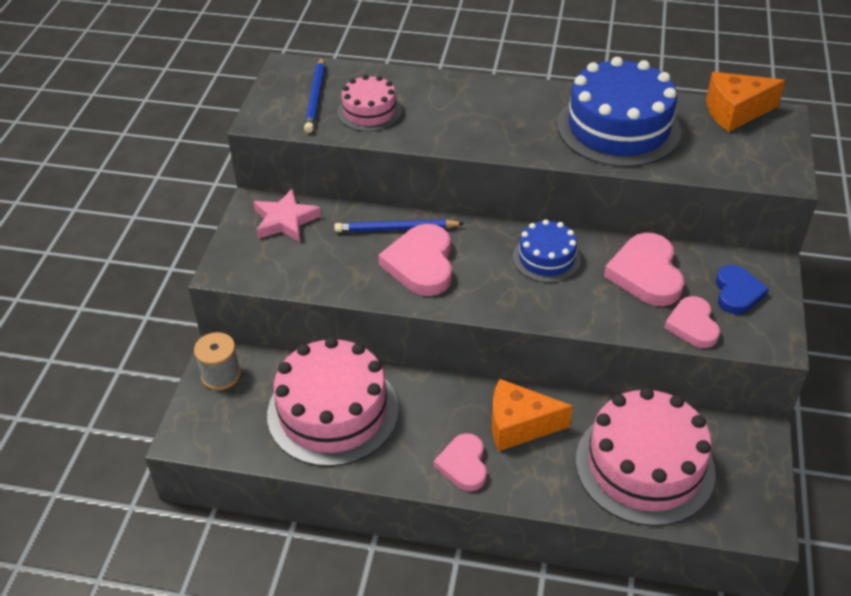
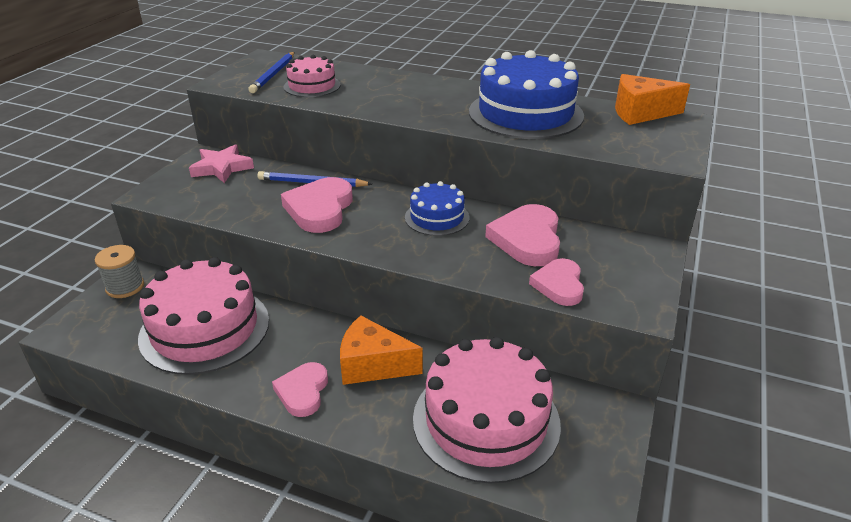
camera: 10 degrees right, 10 degrees down
blue heart [716,265,769,314] -> none

